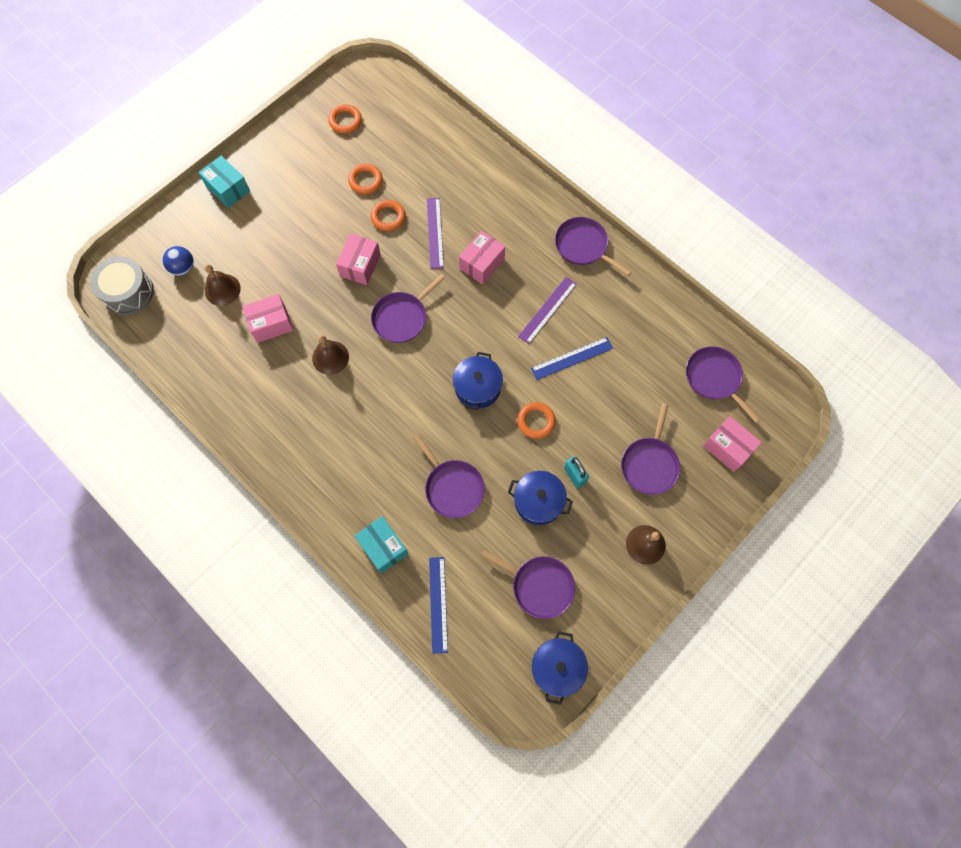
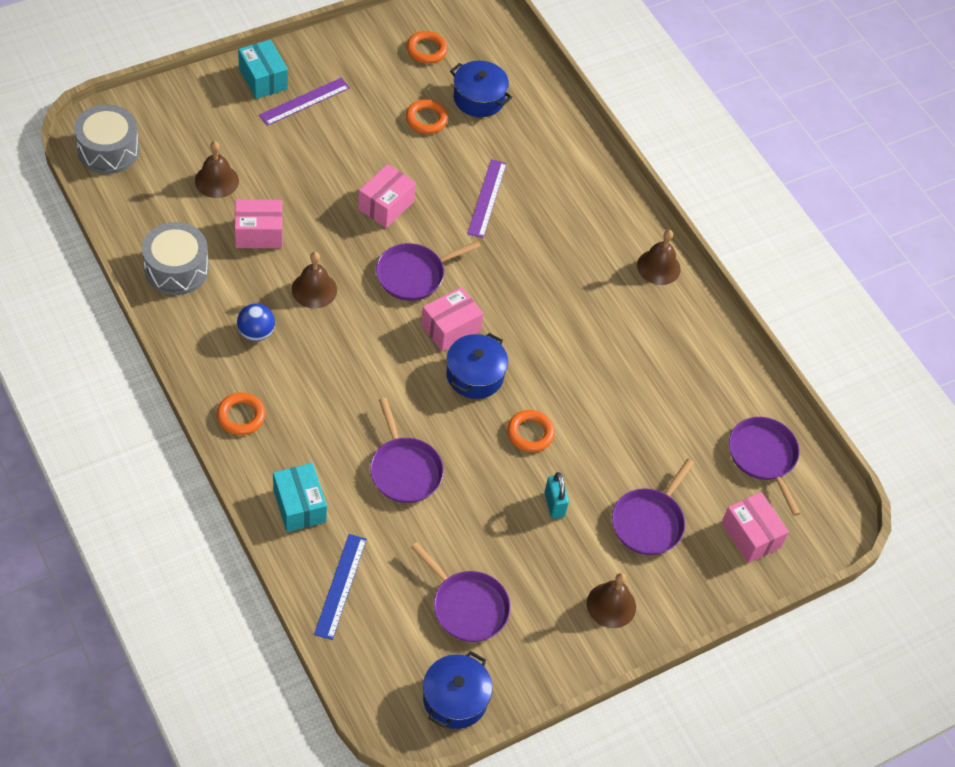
camera: 10 degrees right, 15 degrees down
blue ball [163,246,194,276] -> blue ball moved to [237,303,275,341]
orange ring [371,200,406,231] -> orange ring moved to [217,392,266,435]
pink box [459,231,505,285] -> pink box moved to [421,287,484,351]
blue pot [508,471,573,525] -> blue pot moved to [450,61,512,117]
purple ruler [518,277,577,344] -> purple ruler moved to [259,78,350,126]
blue ruler [531,337,613,380] -> none
purple pan [555,217,632,276] -> brown bell [637,230,681,285]
none -> grey drum [142,222,209,295]

